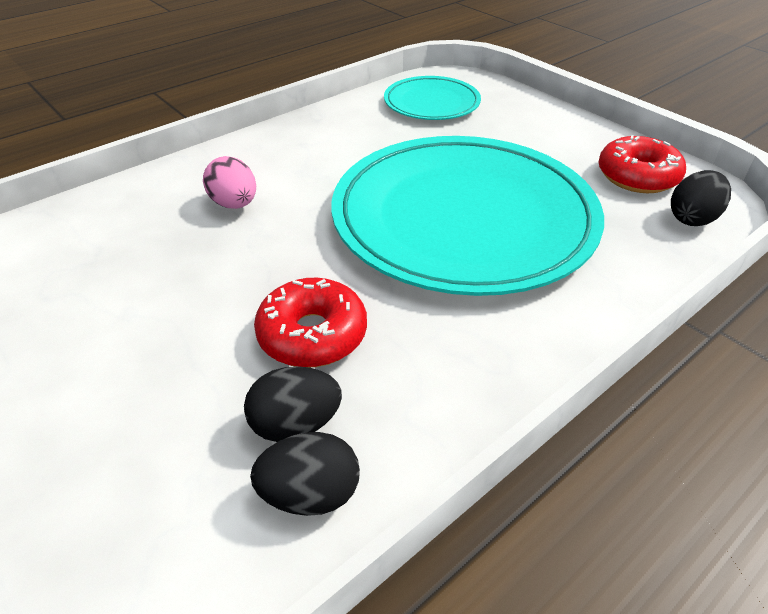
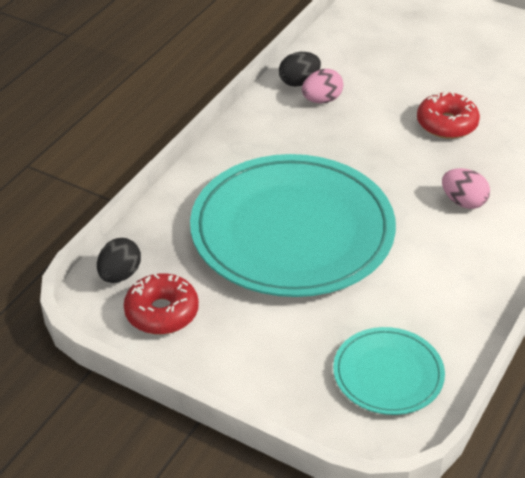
camera: 160 degrees right, 0 degrees up
black egg [244,366,342,442] -> pink egg [302,69,343,103]
red donut [254,278,367,367] -> red donut moved to [417,92,480,139]

